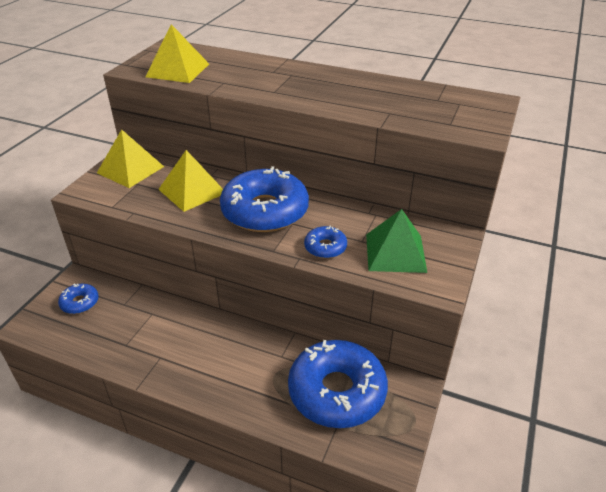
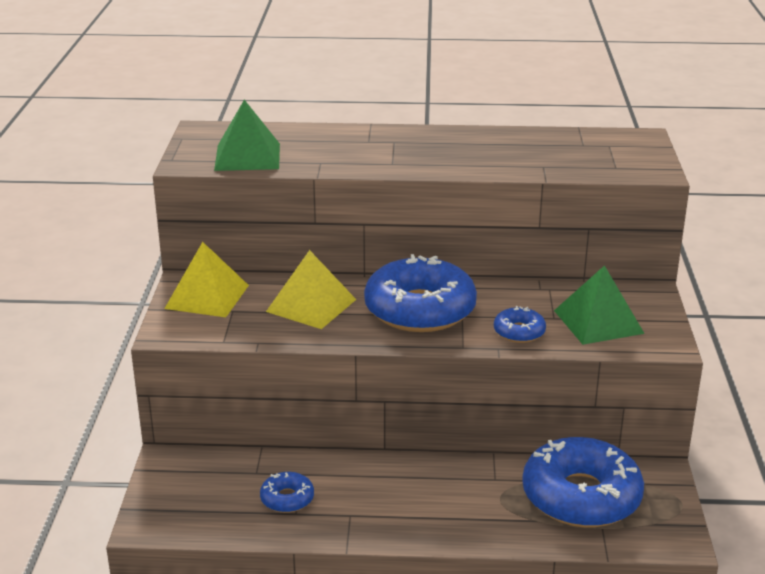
camera: 20 degrees left, 10 degrees down
blue donut [58,283,99,314] -> blue donut moved to [260,472,314,513]
yellow pyramid [145,24,209,83] -> green pyramid [214,100,280,171]

